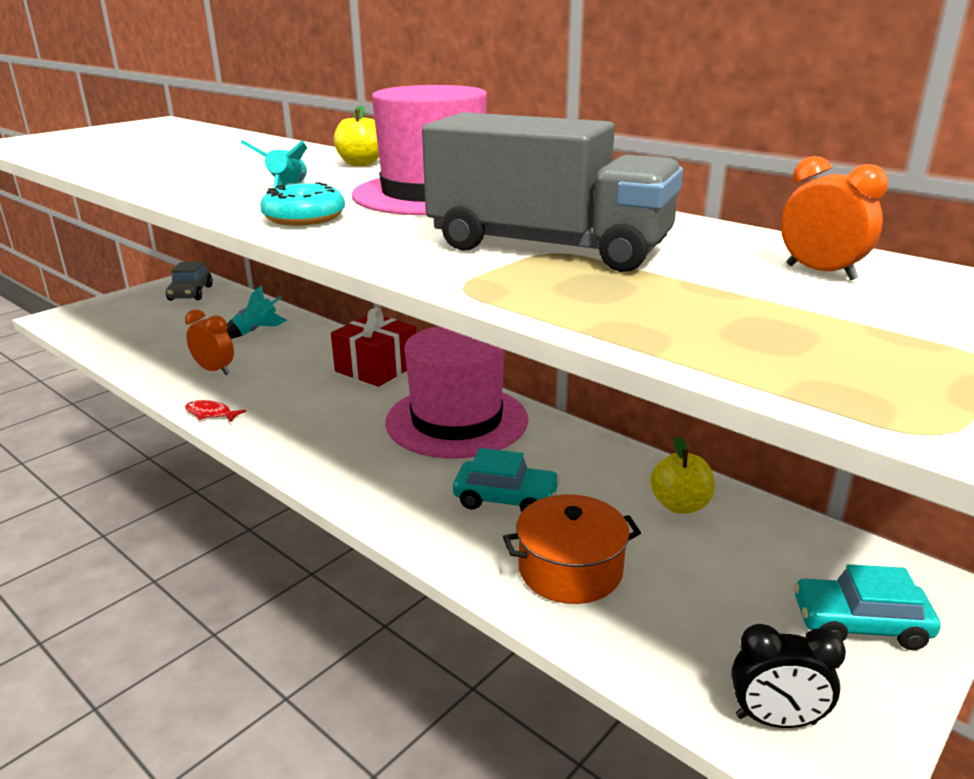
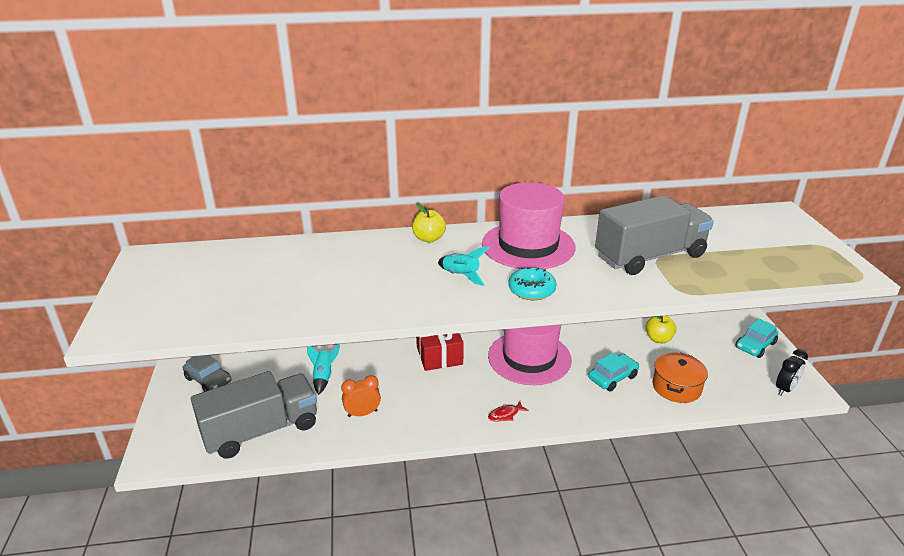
camera: 50 degrees left, 5 degrees up
red fish [185,400,246,422] -> red fish moved to [488,401,529,422]
orange clock [781,156,888,281] -> none
none -> grey truck [191,371,317,459]

